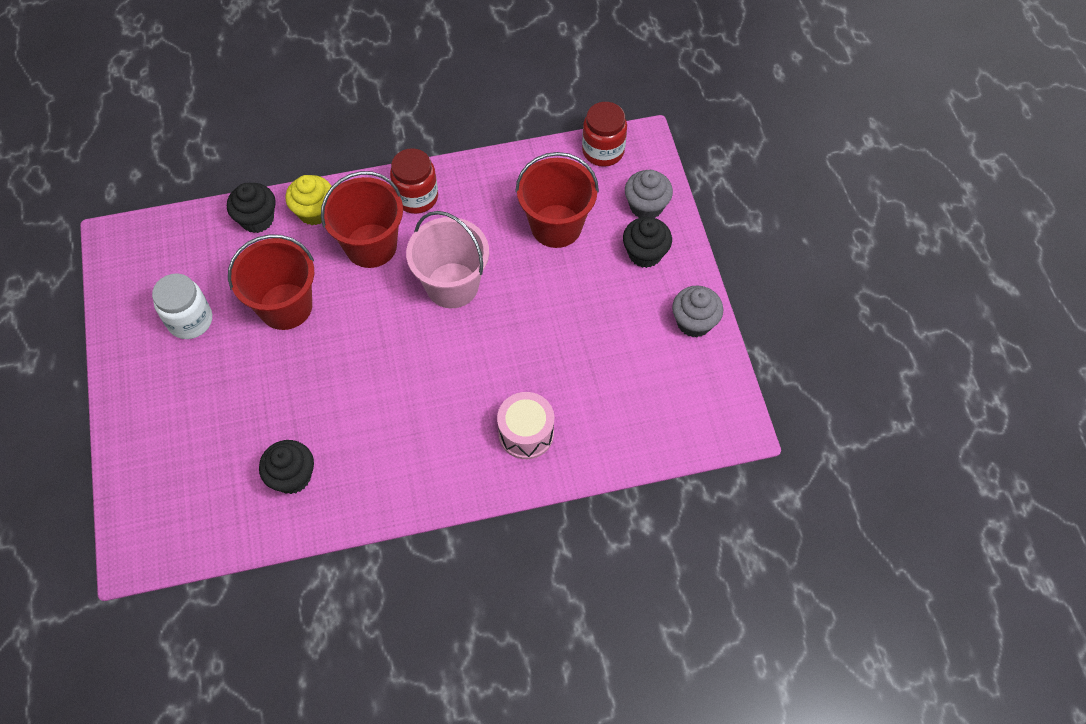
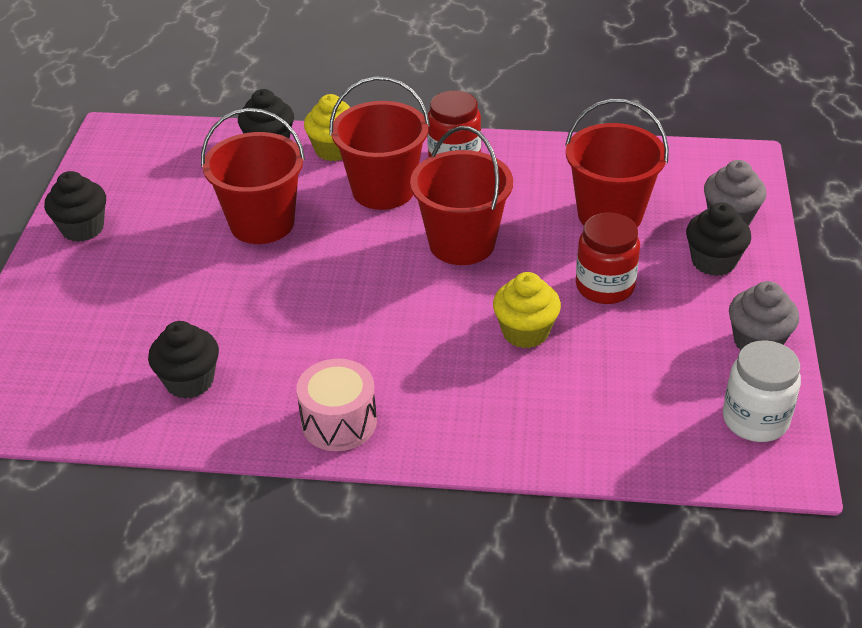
camera: 20 degrees right, 20 degrees down
white jar [152,273,212,339] -> white jar moved to [723,340,801,442]
pink bucket [406,211,489,308] -> red bucket [410,126,513,265]
pink drum [497,392,554,459] -> pink drum moved to [296,359,377,451]
red jar [582,102,627,167] -> red jar moved to [576,213,640,304]
none -> black cupcake [44,171,106,242]
none -> yellow cupcake [493,272,561,348]

